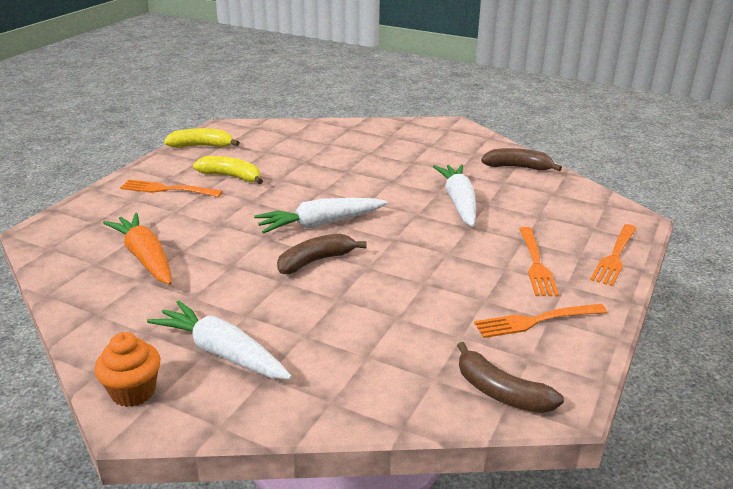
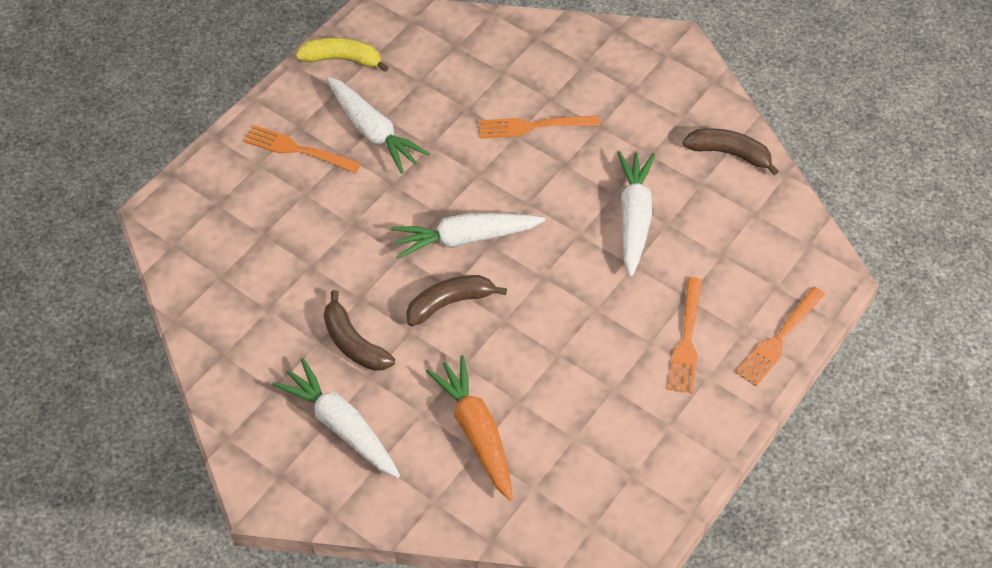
camera: 10 degrees right, 25 degrees up
orange cupcake [95,332,161,407] -> none
orange carrot [103,212,172,285] -> orange carrot moved to [426,355,513,501]
yellow banana [193,156,263,184] -> white carrot [327,77,430,174]
brown banana [457,342,564,413] -> brown banana moved to [324,290,395,371]
orange fork [474,304,607,338] -> orange fork moved to [478,116,600,139]

